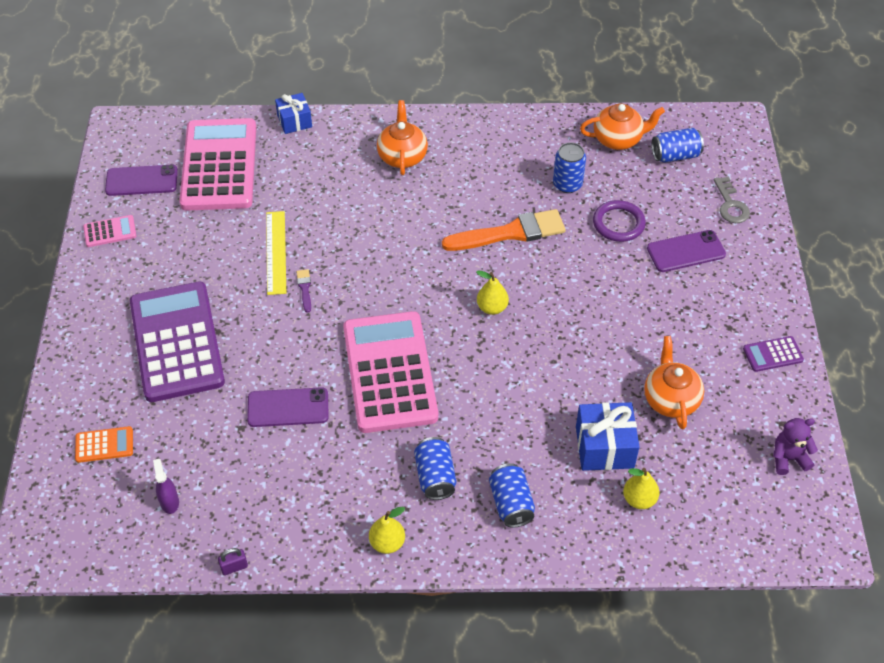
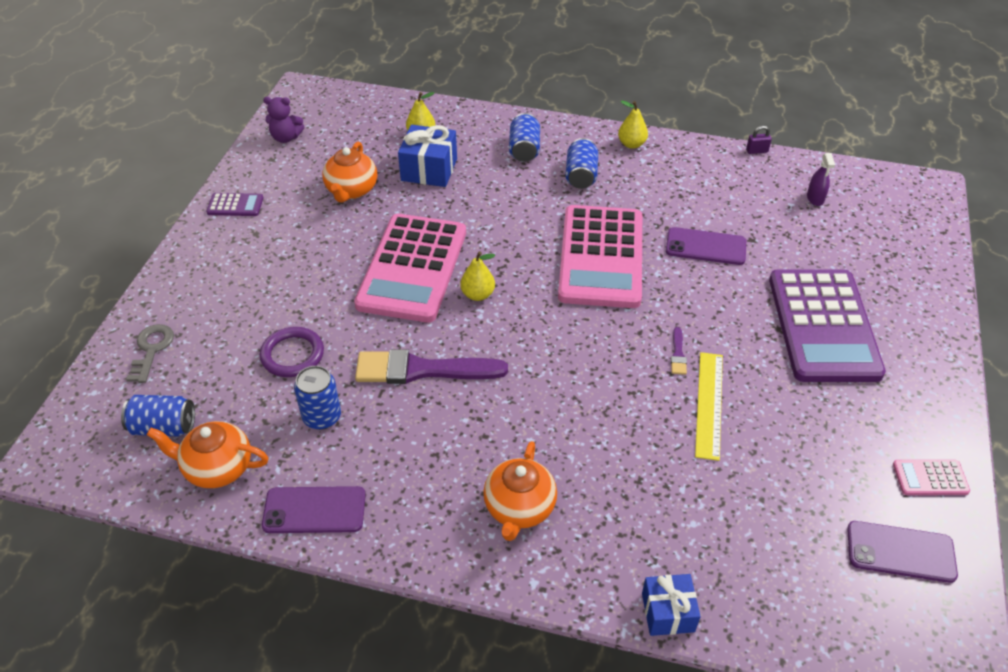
camera: 165 degrees left, 5 degrees down
orange calculator [75,426,133,463] -> none
pink calculator [179,118,256,210] -> pink calculator moved to [354,214,466,323]
orange brush [442,209,566,251] -> purple brush [355,349,508,384]
purple phone [647,230,726,272] -> purple phone moved to [262,486,366,533]

